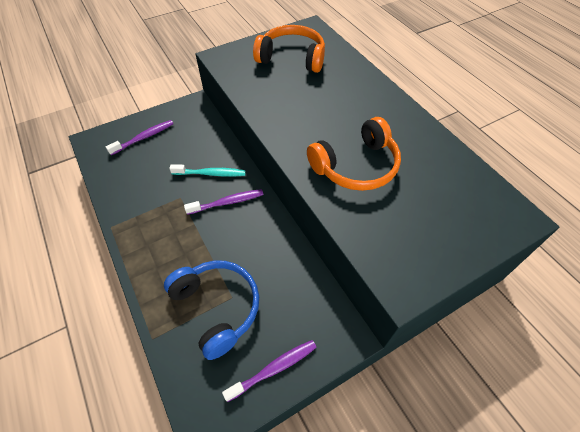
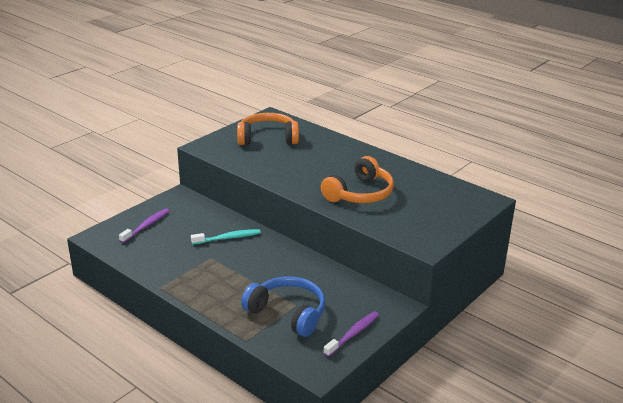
camera: 20 degrees left, 25 degrees down
purple toothbrush [184,189,264,215] -> none

